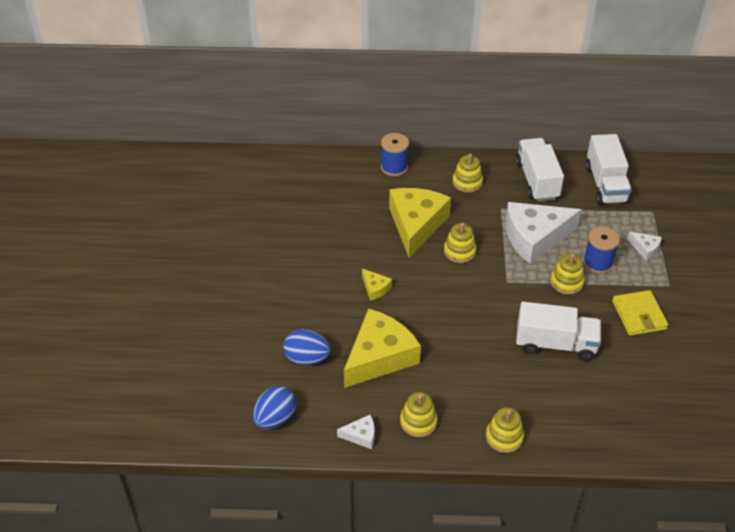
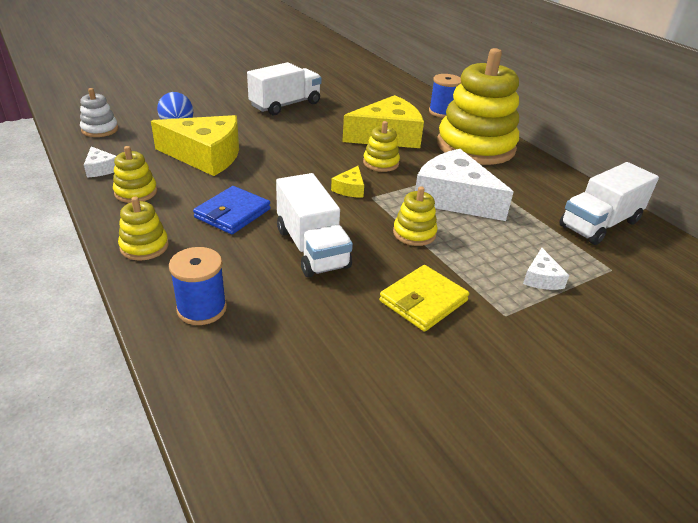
camera: 55 degrees right, 10 degrees down
blue egg [253,386,296,429] -> white stacking toy [80,88,118,137]
yellow cheese [362,269,392,300] -> yellow cheese moved to [331,166,364,198]
yellow stacking toy [452,154,483,193] -> yellow stacking toy [437,48,519,165], size x2.32
white truck [515,138,564,202] -> white truck moved to [247,62,322,115]
blue spool [583,227,620,274] -> blue spool moved to [169,247,227,325]
none -> blue wallet [193,186,271,234]

